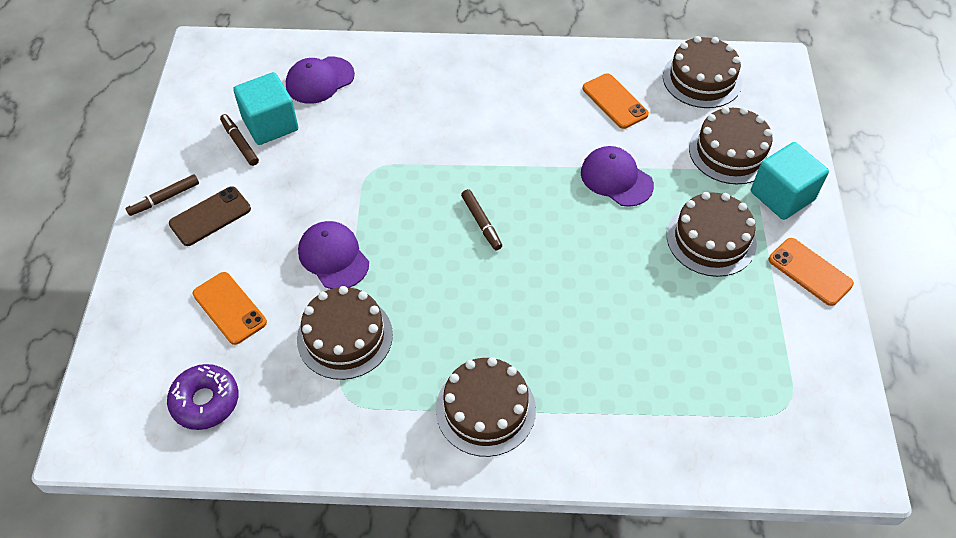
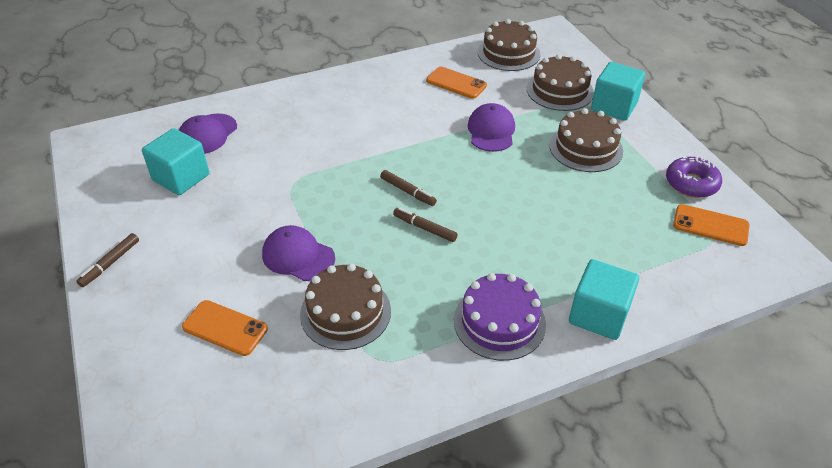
camera: 25 degrees left, 10 degrees down
purple donut [167,364,238,430] -> purple donut moved to [666,157,722,198]
brown phone [169,186,251,246] -> none
brown marker [220,114,259,166] -> brown marker moved to [393,207,458,242]
brown cake [436,357,536,457] -> purple cake [454,273,546,361]
purple cap [581,146,654,207] -> purple cap turned 75 degrees clockwise [467,103,515,152]
orange phone [769,238,854,306] -> orange phone moved to [673,204,749,246]
none -> turquoise cube [569,259,639,340]

